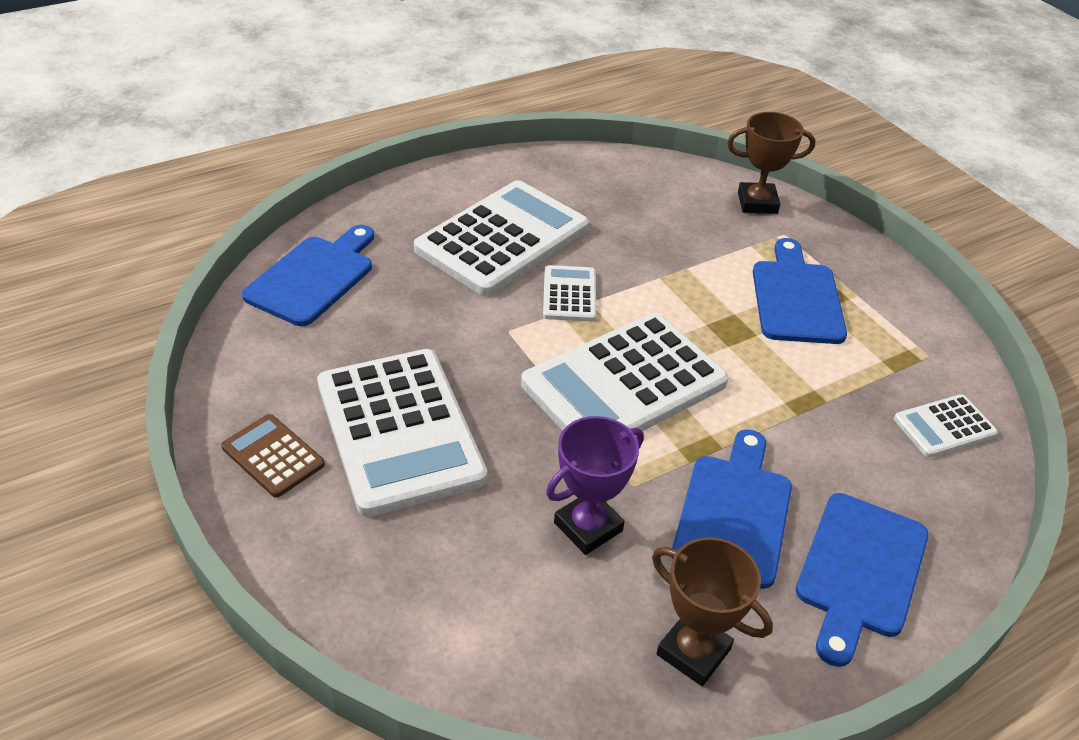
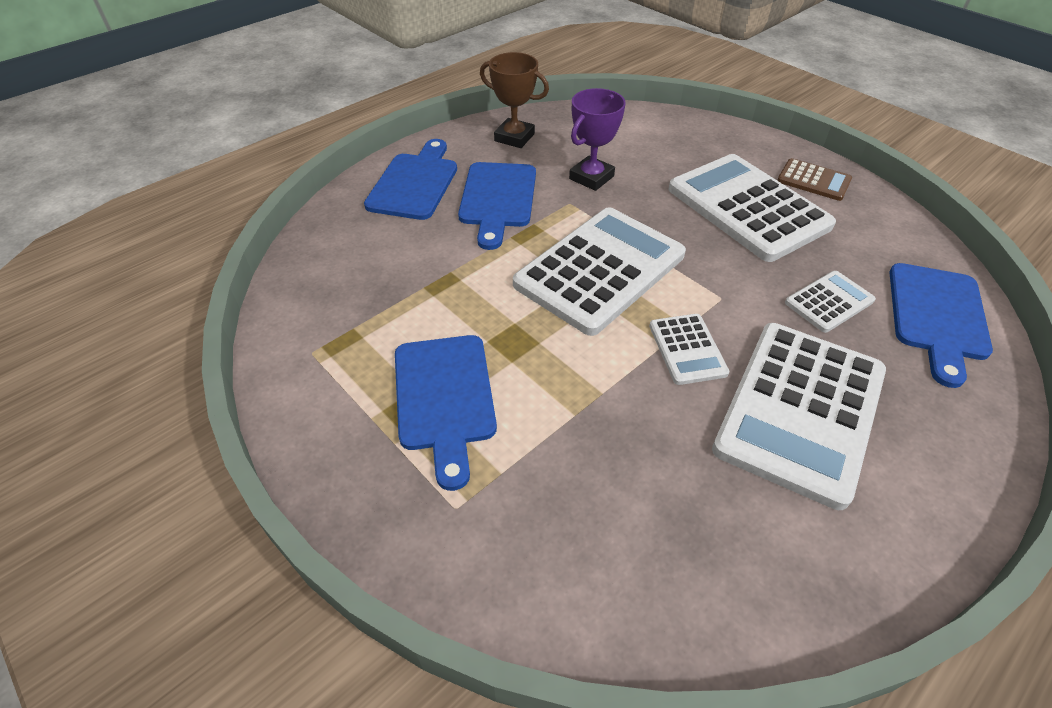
camera: 170 degrees right, 5 degrees up
brown trophy [727,112,815,214] -> none
white calculator [894,394,998,458] -> white calculator moved to [785,271,876,333]

